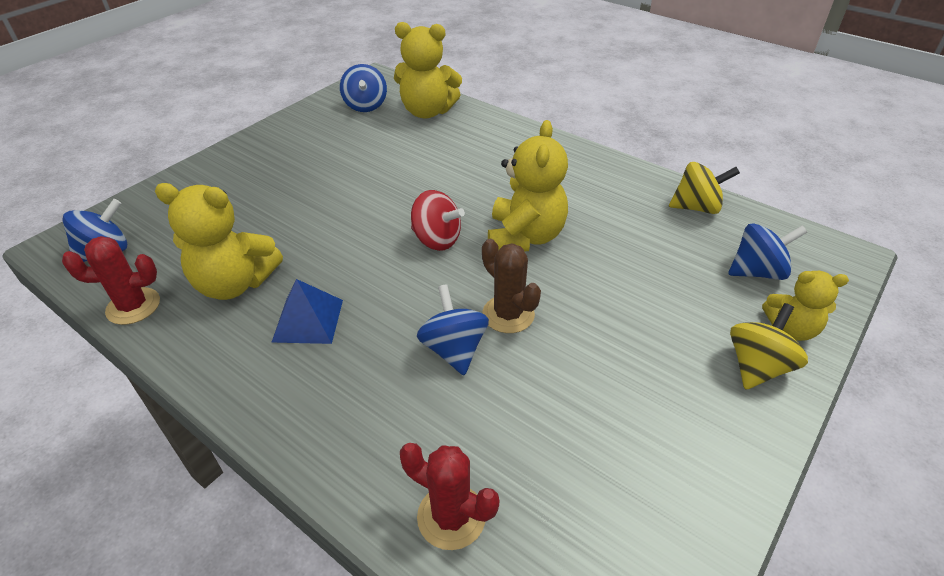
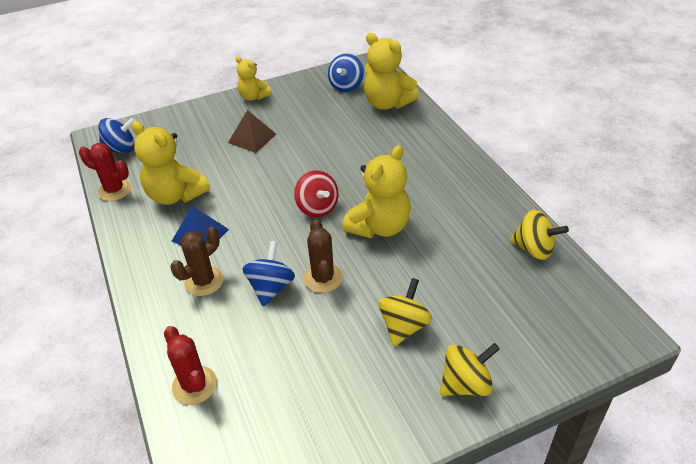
camera: 30 degrees right, 0 degrees up
blue spinning top [728,223,807,280] -> none
yellow teddy bear [762,271,849,341] -> yellow teddy bear moved to [236,56,272,101]
none -> brown cactus [171,227,223,296]
none -> brown pyramid [228,110,276,153]
none -> yellow spinning top [378,278,432,346]

